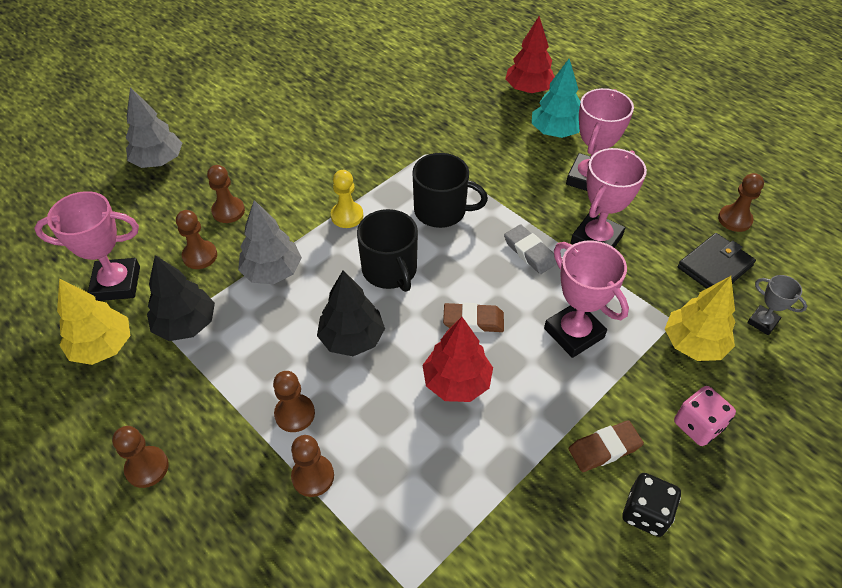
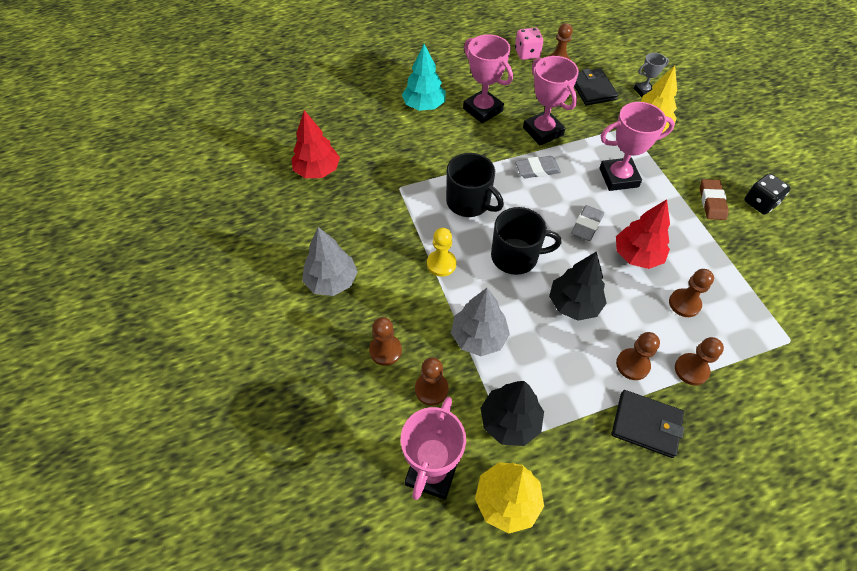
camera: 65 degrees left, 5 degrees up
brown pawn [112,426,169,488] -> brown pawn moved to [669,269,714,317]
grey tree [126,87,182,168] -> grey tree moved to [302,227,358,296]
black mug [412,153,488,228] -> black mug turned 90 degrees clockwise [446,153,504,217]
brown eraser [443,303,504,332] -> grey eraser [571,205,604,241]
red tree [505,16,555,93] -> red tree moved to [292,110,340,178]
pink dice [674,386,736,446] -> pink dice moved to [515,27,543,60]
none -> black wallet [611,390,684,458]

